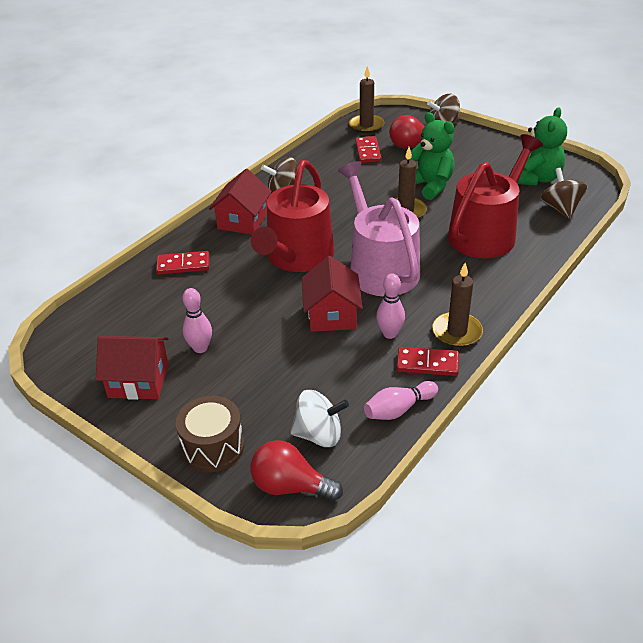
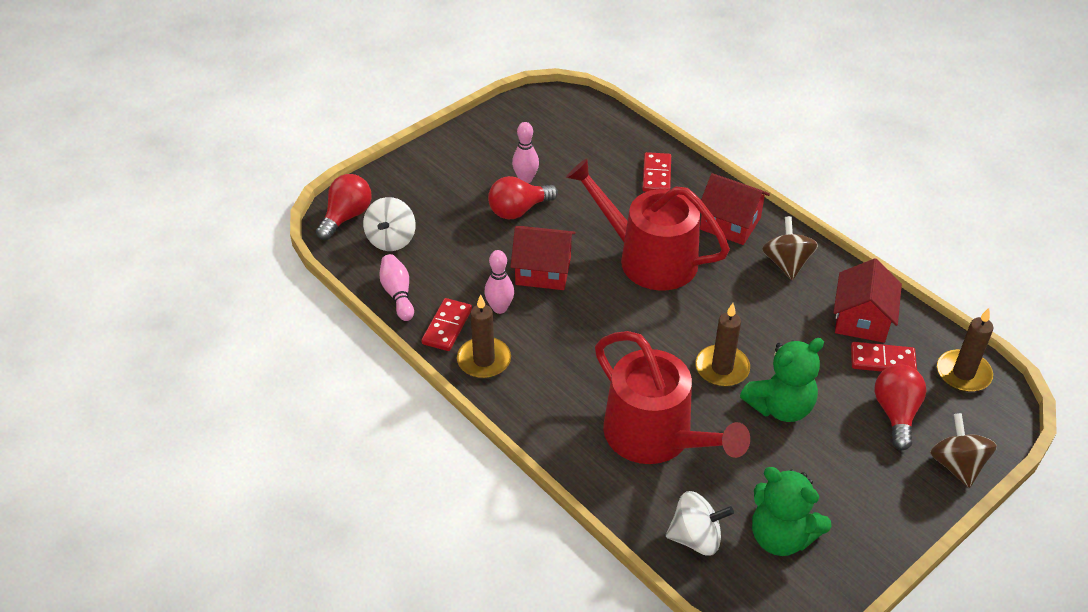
camera: 100 degrees right, 5 degrees up
red house [96,336,169,400] -> red house moved to [833,258,902,343]
brown drum [176,396,244,472] -> none
pink watering can [338,161,420,296] -> none
brown spinning top [541,168,587,219] -> white spinning top [666,491,734,556]
none -> red light bulb [488,176,558,219]

